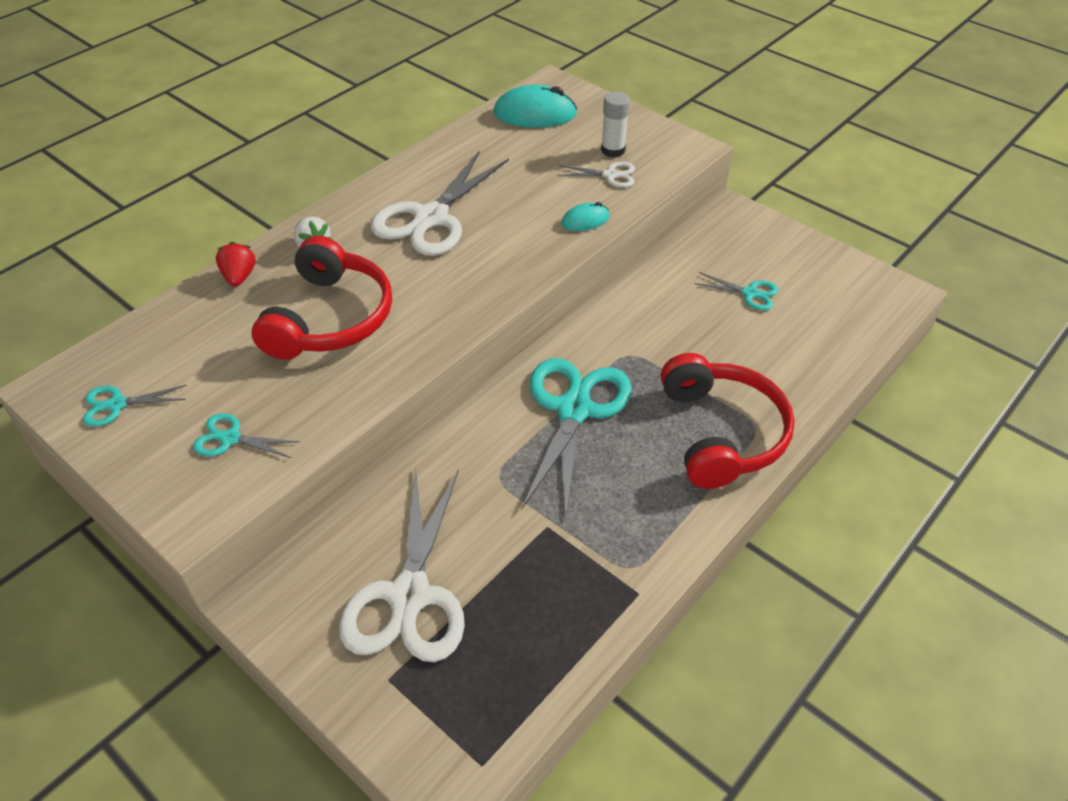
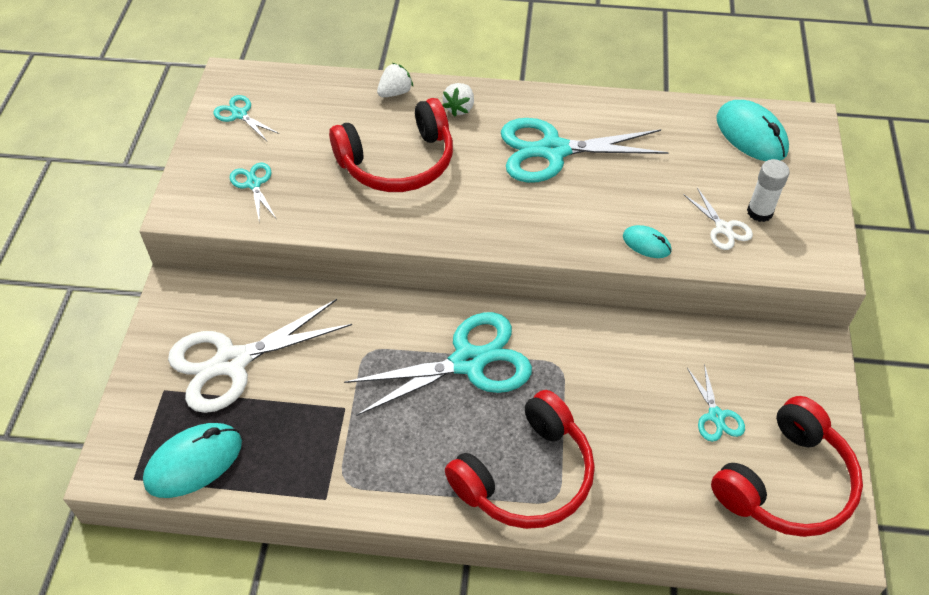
camera: 55 degrees right, 5 degrees up
red strawberry [216,242,256,287] -> white strawberry [377,63,413,97]
white scissors [371,150,509,256] -> turquoise scissors [501,118,669,183]
none -> turquoise mouse [143,423,242,498]
none -> red headphones [711,396,863,537]

